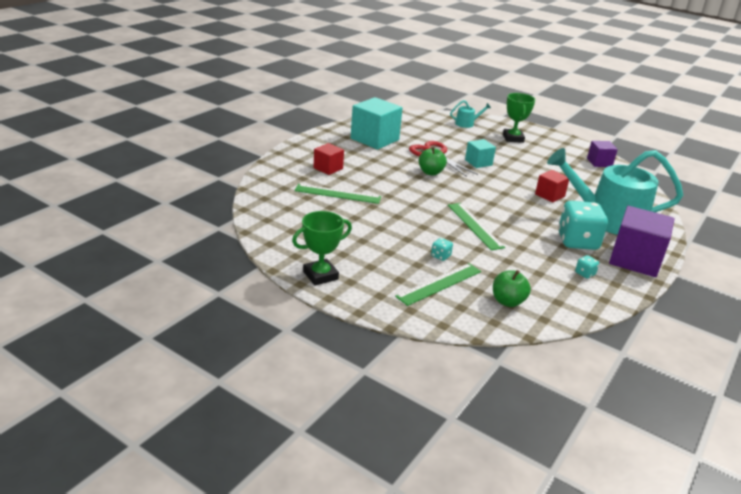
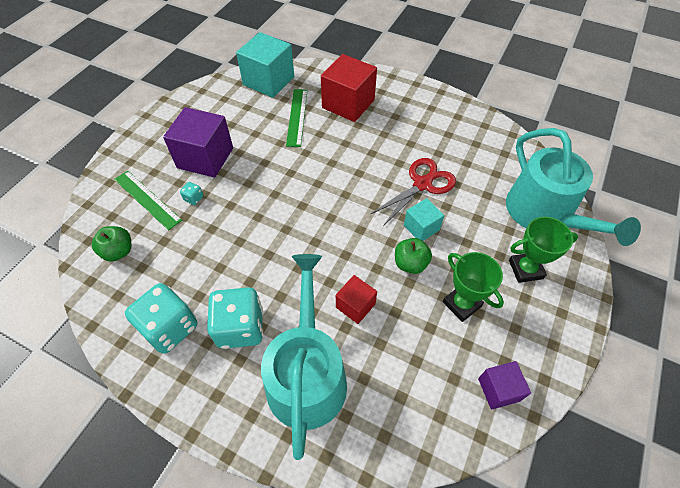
camera: 85 degrees right, 25 degrees up
green trophy [292,211,352,286] -> green trophy moved to [443,252,504,322]
red cube [313,143,344,175] -> red cube [321,54,377,122], size x1.82
turquoise cube [351,97,403,150] -> turquoise cube moved to [236,32,294,98]
green apple [419,147,447,176] -> green apple moved to [395,238,432,274]
green ruler [448,203,505,250] -> none
turquoise watering can [450,100,491,128] -> turquoise watering can [506,128,641,246], size x2.49
turquoise dice [575,255,599,279] -> turquoise dice [125,283,197,354], size x2.43
purple cube [609,206,675,277] -> purple cube moved to [163,107,233,178]

